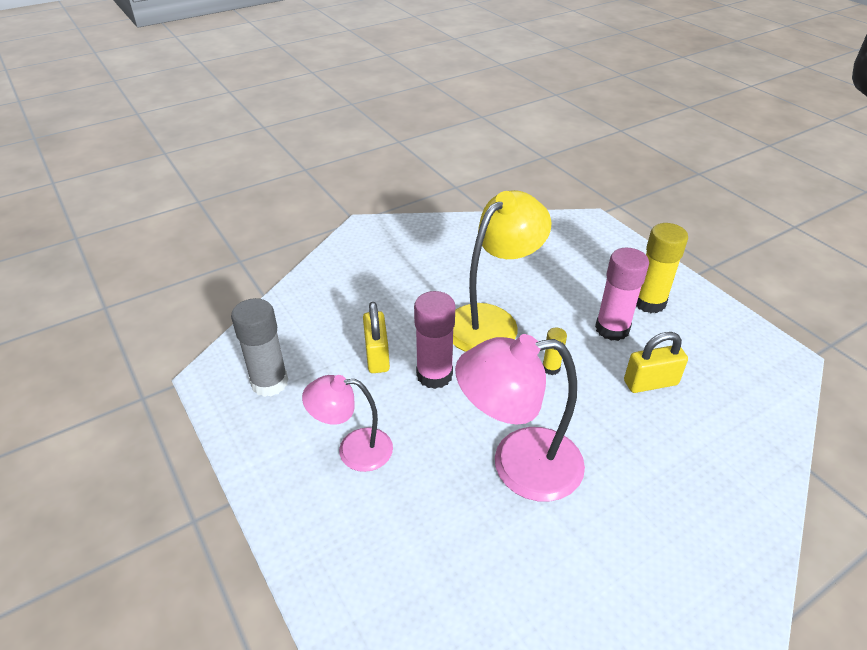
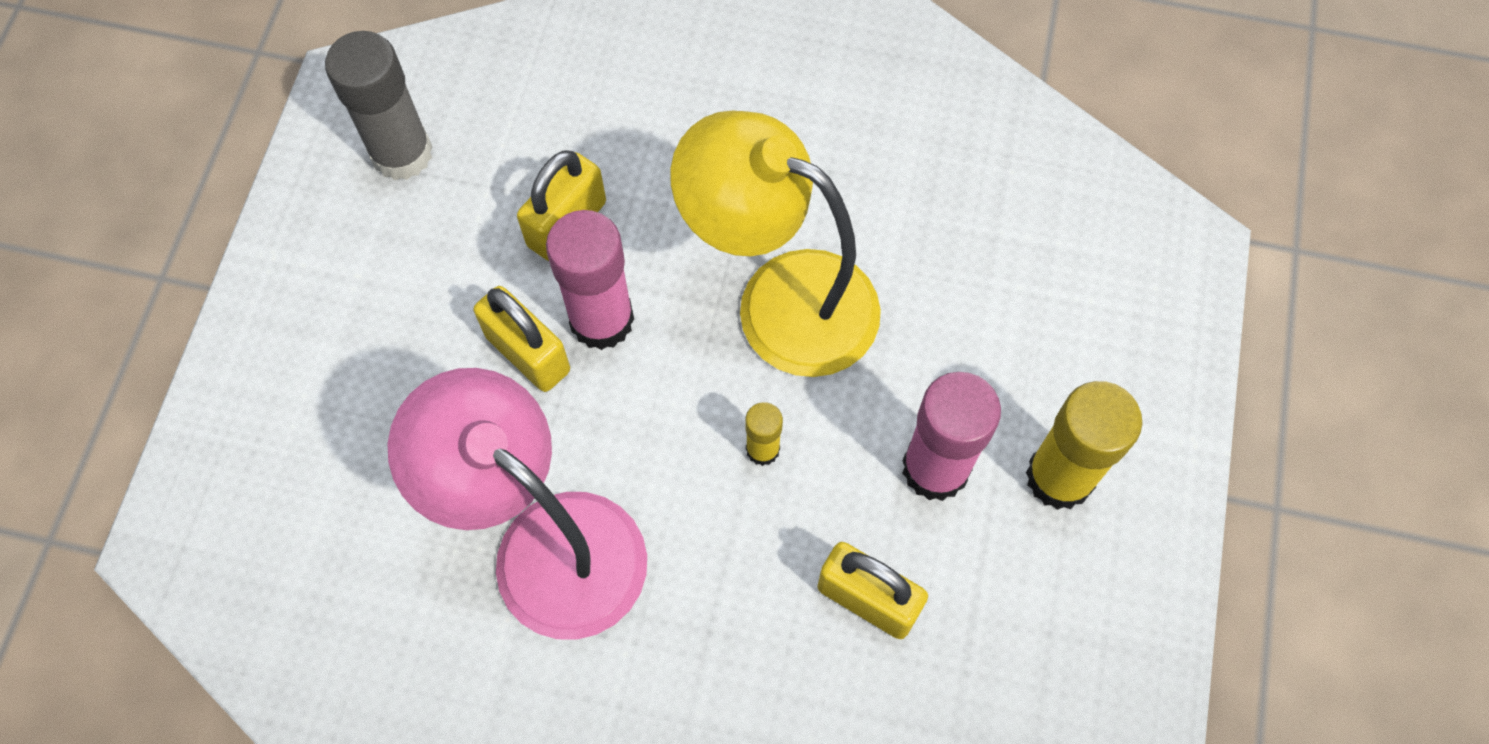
camera: 45 degrees right, 25 degrees up
pink lamp [302,375,393,472] -> none
yellow lamp [453,190,552,352] -> yellow lamp turned 150 degrees counterclockwise [670,110,881,377]
none -> yellow padlock [474,286,570,392]

